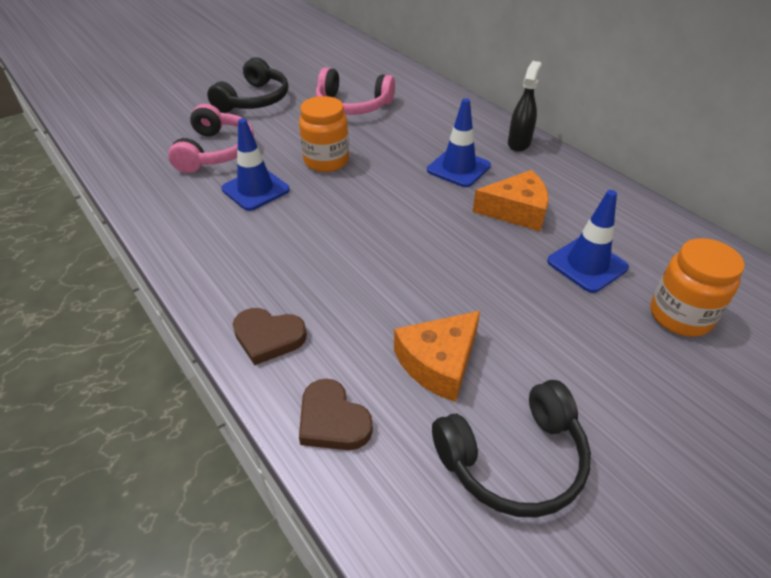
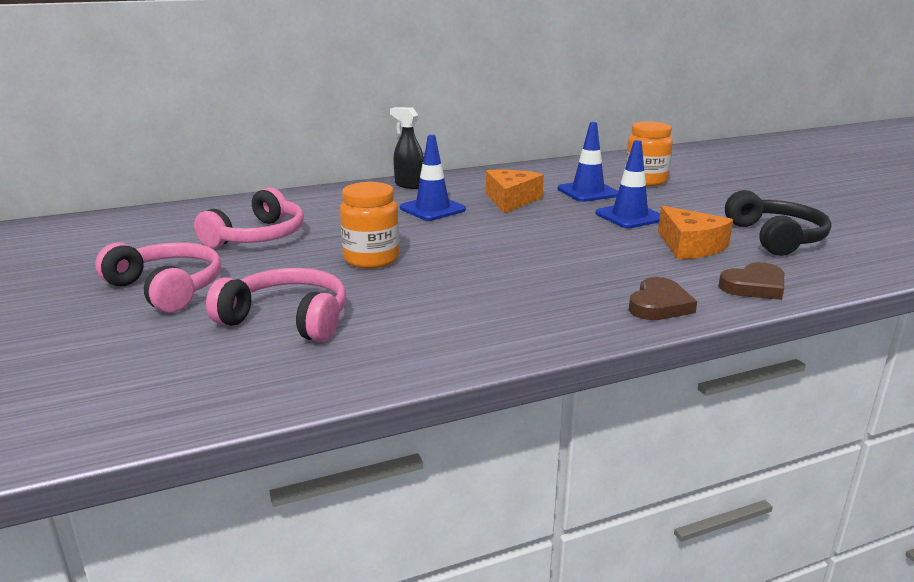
camera: 75 degrees left, 20 degrees down
black headphones [207,57,288,113] -> pink headphones [95,242,221,313]
blue traffic cone [221,118,290,211] -> blue traffic cone moved to [596,140,660,228]

